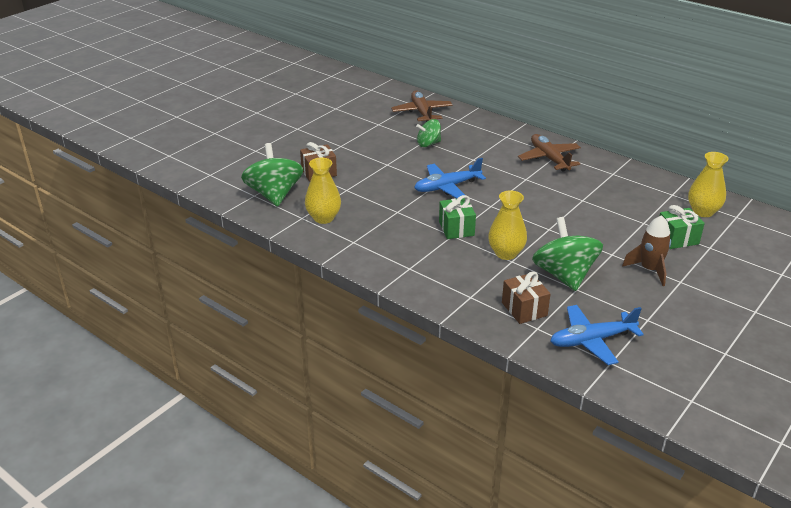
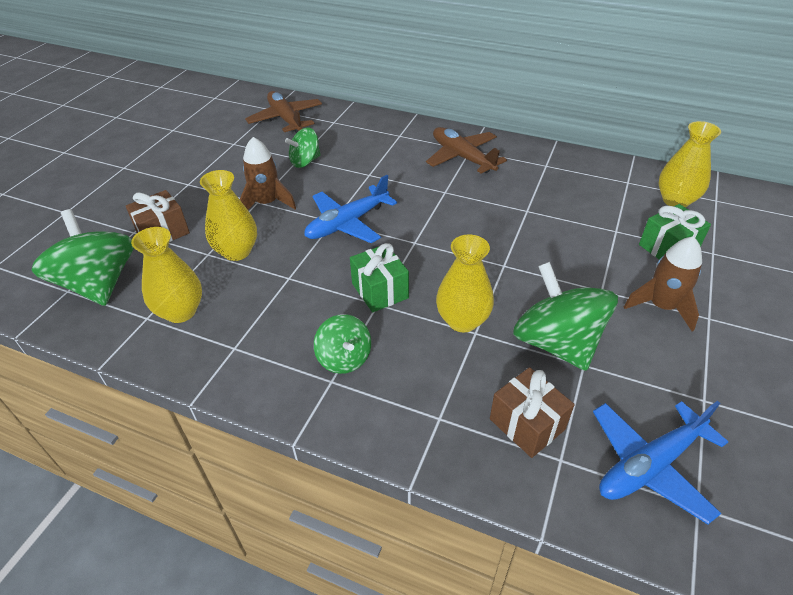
camera: 15 degrees left, 10 degrees up
none -> yellow vase [200,170,257,261]
none -> brown rocket [240,137,296,210]
none -> green spinning top [314,314,371,374]

